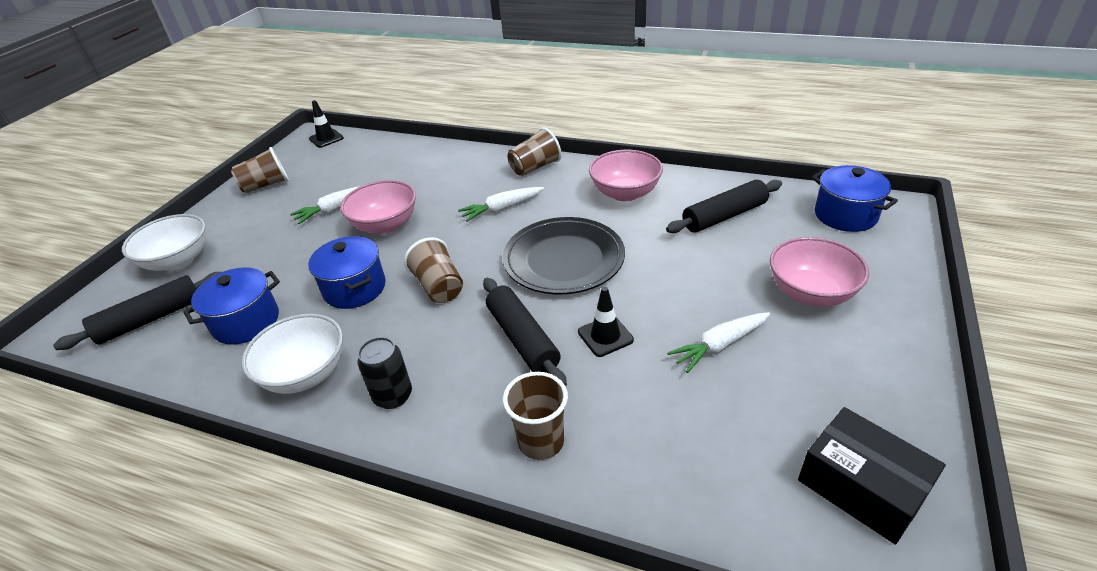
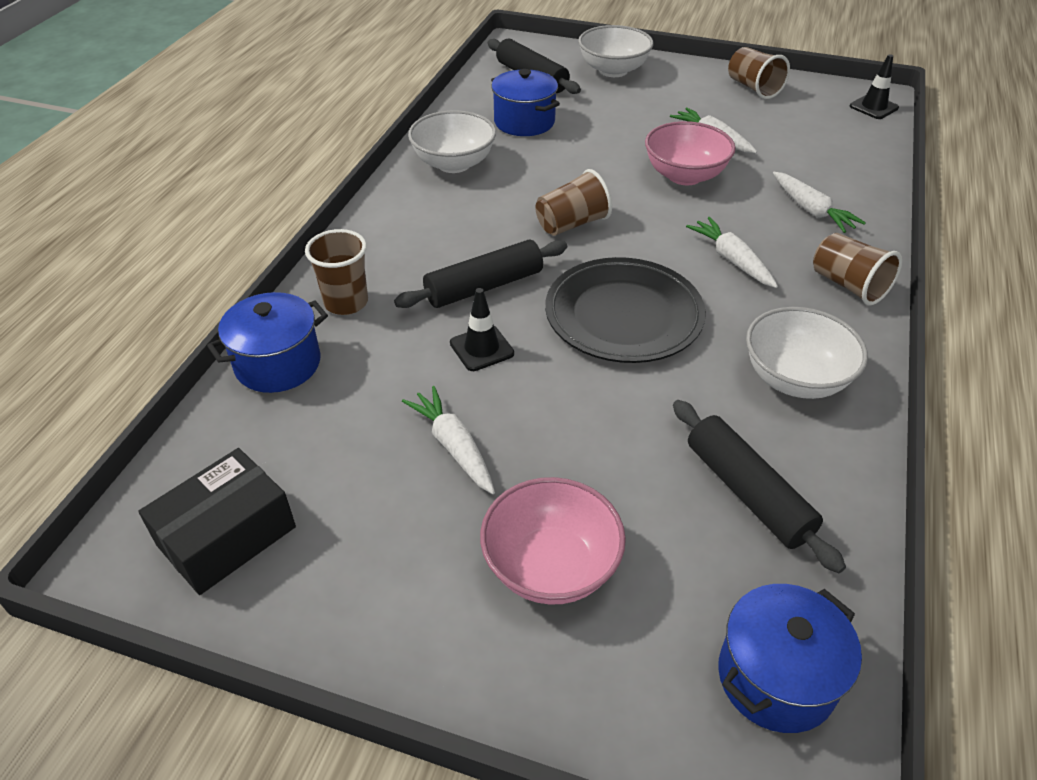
camera: 85 degrees right, 5 degrees up
blue pot [308,236,386,309] -> blue pot moved to [207,292,328,393]
black can [358,337,412,409] -> none
pink bowl [589,150,663,202] -> white bowl [746,307,868,399]
none -> white carrot [773,172,866,233]

